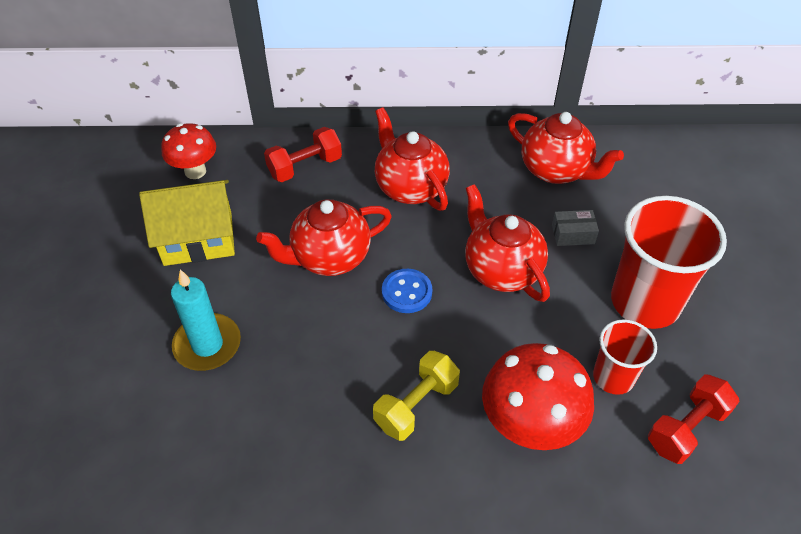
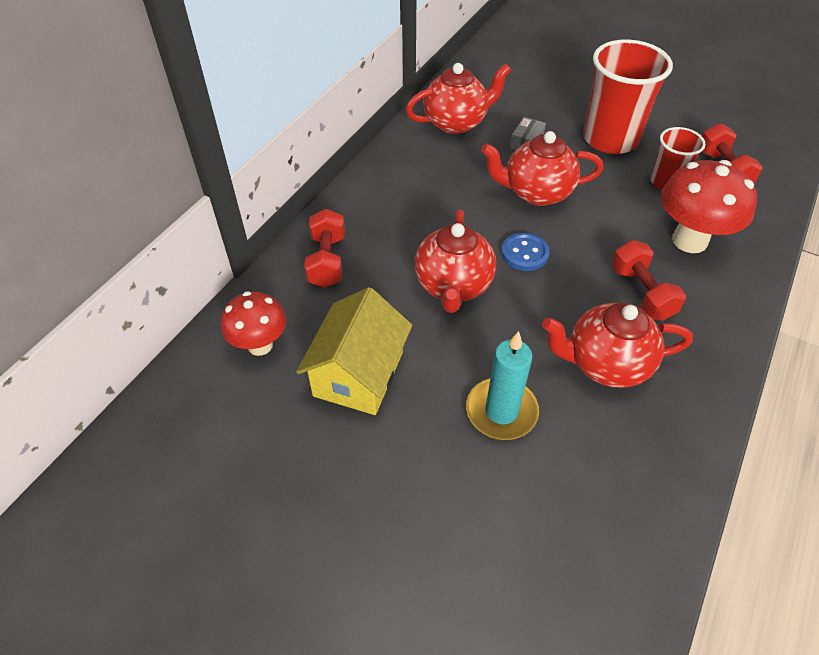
camera: 60 degrees left, 0 degrees up
yellow dumbbell [373,351,460,441] -> red dumbbell [611,240,686,321]
red teapot [375,107,450,211] -> red teapot moved to [542,302,693,388]

